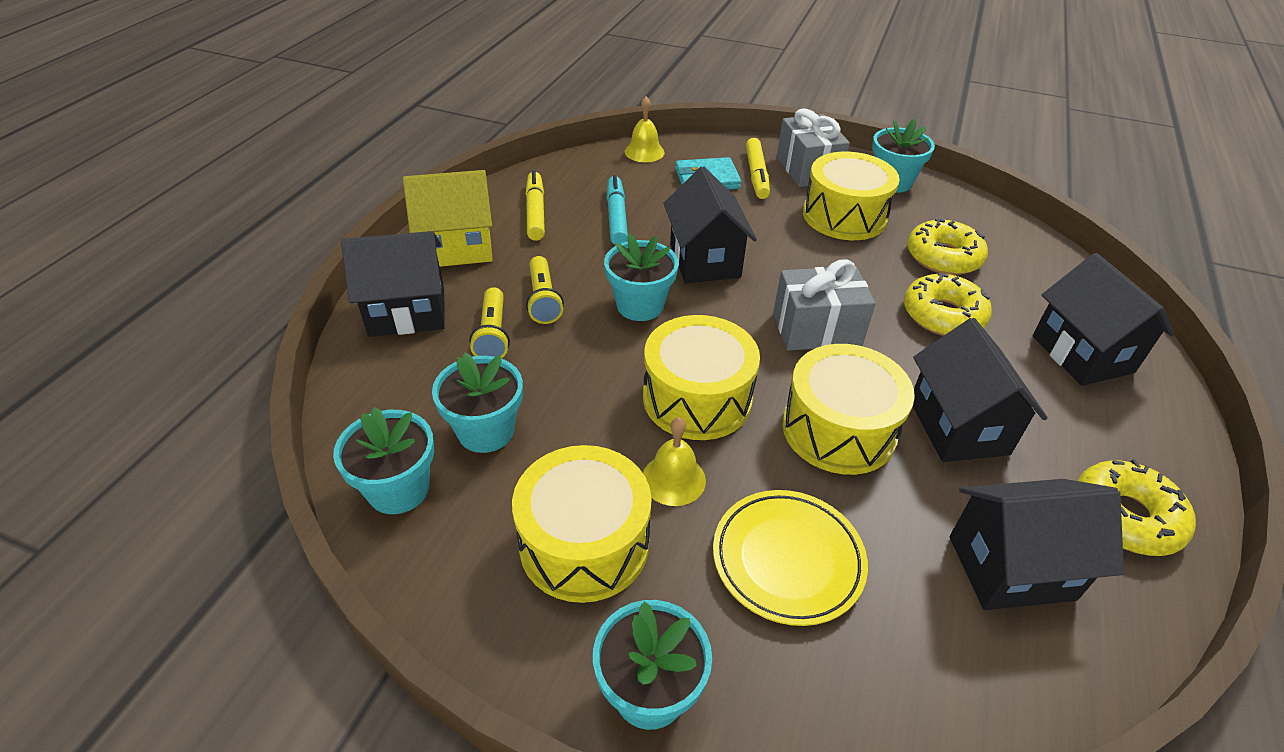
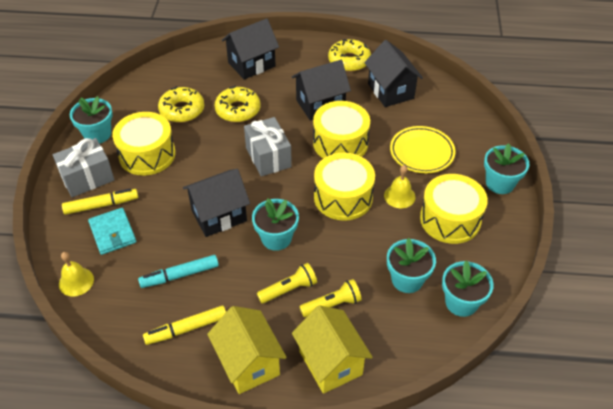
camera: 105 degrees left, 5 degrees up
black house [341,231,445,337] -> yellow house [292,305,373,394]

